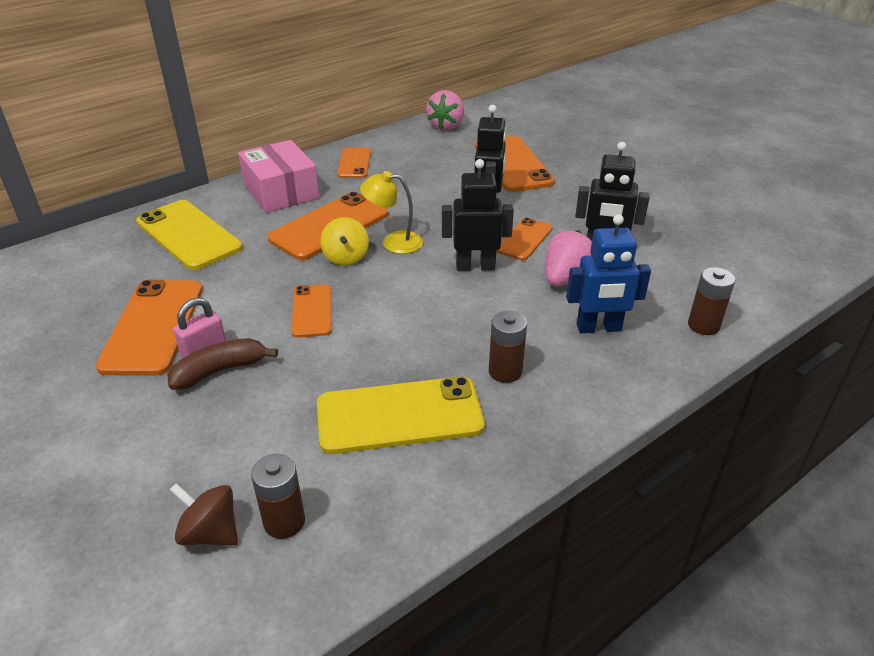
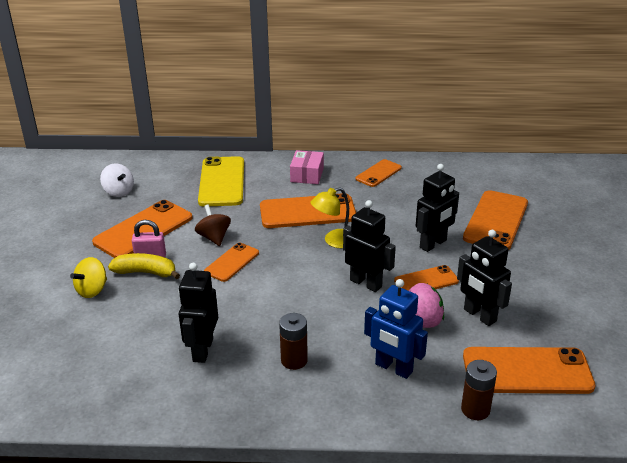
camera: 40 degrees right, 5 degrees down
brown banana [167,338,278,390] -> yellow banana [108,253,180,279]
brown spinning top [170,483,238,545] -> brown spinning top moved to [195,205,231,246]
pink box [238,140,319,213] -> pink box [290,150,324,184], size x0.64
brown battery [251,454,305,539] -> none
yellow phone [317,376,485,454] -> black robot [179,263,218,363]
yellow spinning top [320,217,369,266] -> yellow spinning top moved to [70,257,107,298]
yellow lamp [360,171,423,254] -> yellow lamp turned 75 degrees counterclockwise [311,187,349,248]
pink strawberry [426,90,464,130] -> none
none -> white spinning top [100,164,134,197]
none -> orange phone [463,347,595,394]

